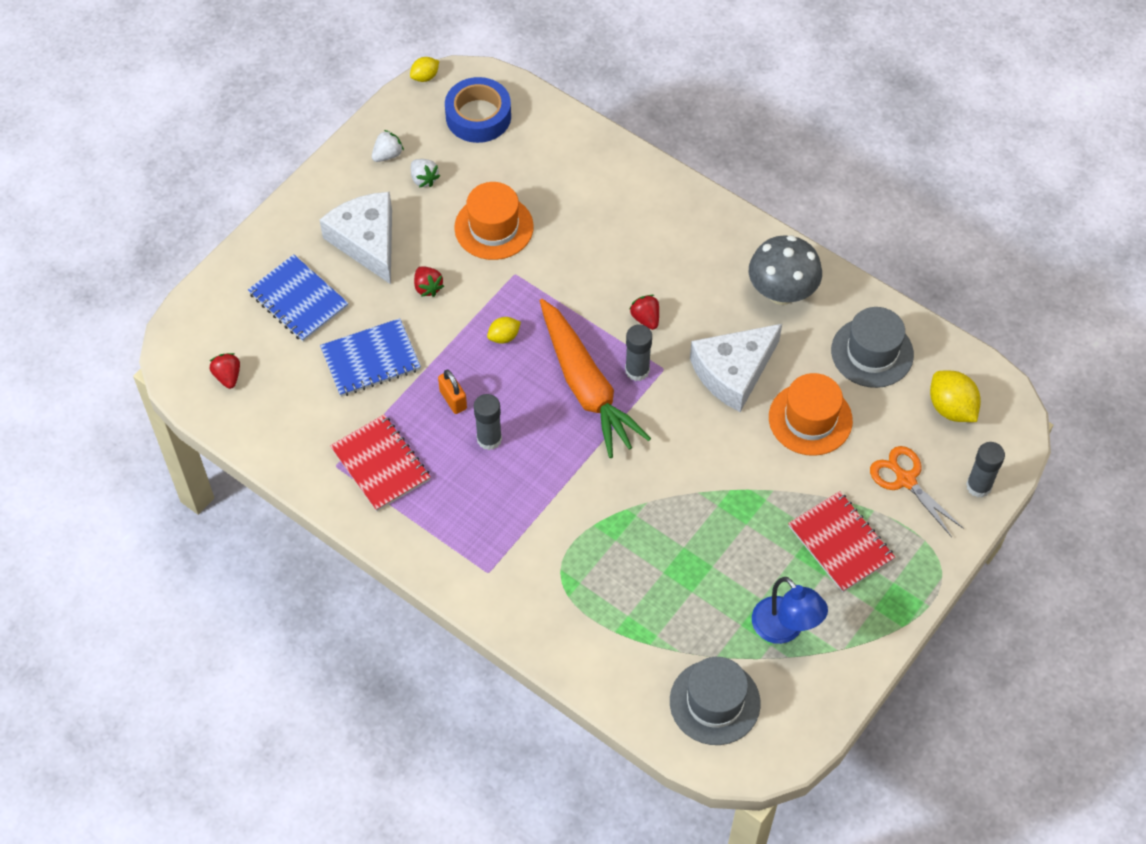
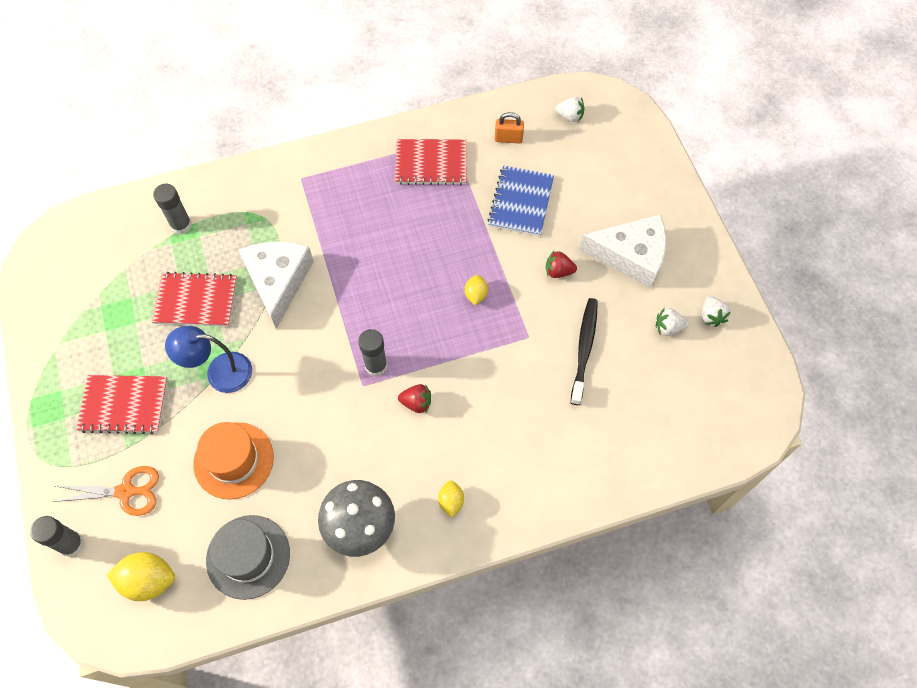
camera: 125 degrees right, 5 degrees up
red strawberry [210,353,240,389] -> white strawberry [555,97,584,122]
blue notebook [248,254,349,342] -> none
yellow lemon [410,57,439,82] -> yellow lemon moved to [438,480,464,518]
orange padlock [438,370,467,414] -> orange padlock moved to [495,112,524,144]
blue tape [445,77,511,143] -> none
orange hat [454,182,534,260] -> black toothbrush [571,298,598,405]
grey glue stick [474,394,502,450] -> grey glue stick moved to [153,184,192,234]
orange carrot [540,299,651,458] -> none
grey hat [670,657,761,745] -> none
white cheese [690,324,782,412] -> white cheese moved to [239,241,314,329]
blue lamp [752,577,828,644] -> blue lamp moved to [165,326,252,393]
none -> red notebook [152,272,237,327]

